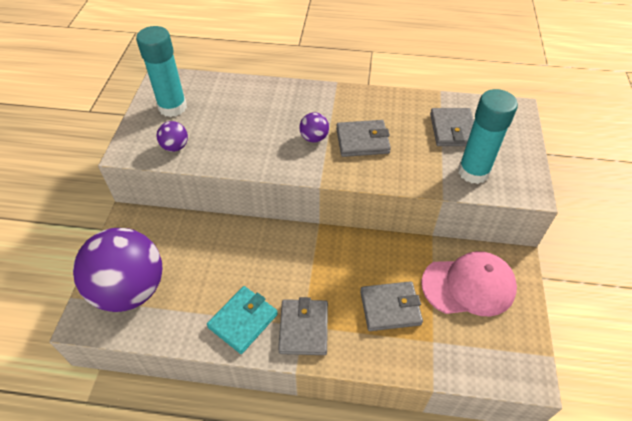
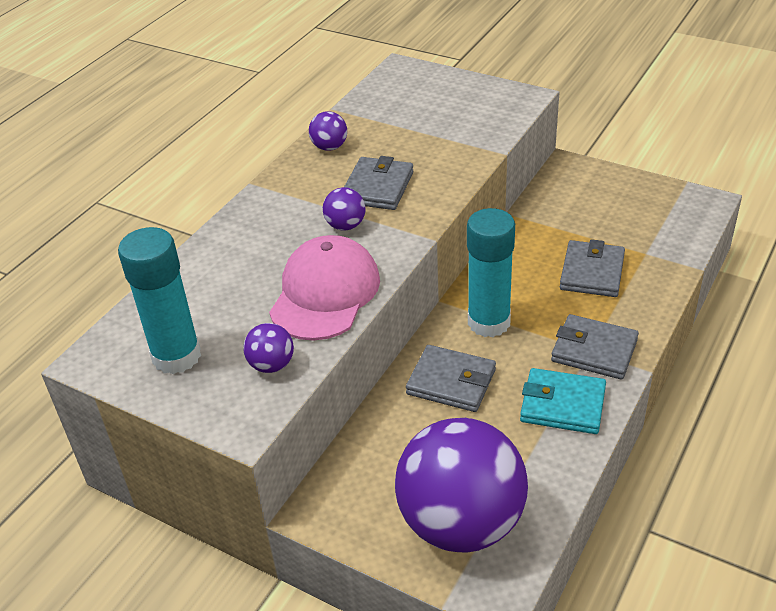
camera: 65 degrees left, 10 degrees down
turquoise wallet [207,286,278,354] -> turquoise wallet turned 45 degrees counterclockwise [520,368,606,434]
pink cap [421,251,517,316] -> pink cap moved to [269,235,380,341]
grey wallet [430,108,474,146] -> grey wallet moved to [406,345,496,412]
turquoise glue stick [458,89,518,184] -> turquoise glue stick moved to [467,208,515,337]
none -> purple ball [309,111,347,151]

